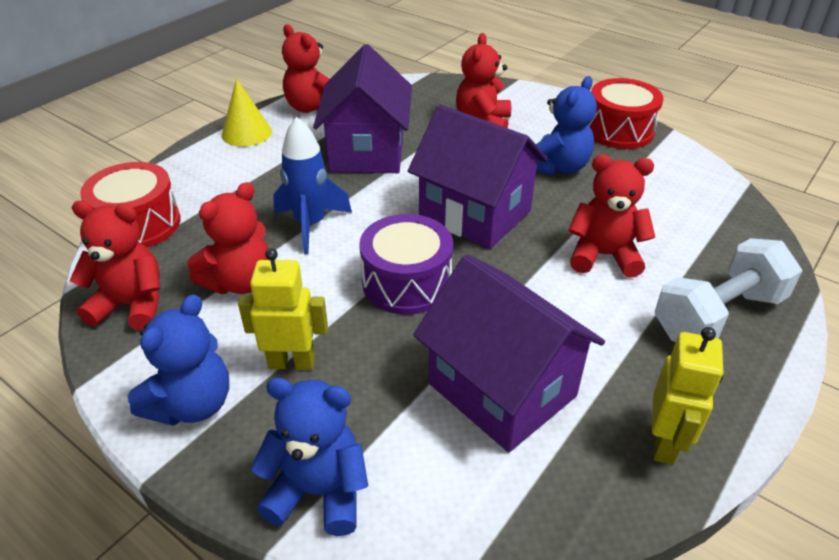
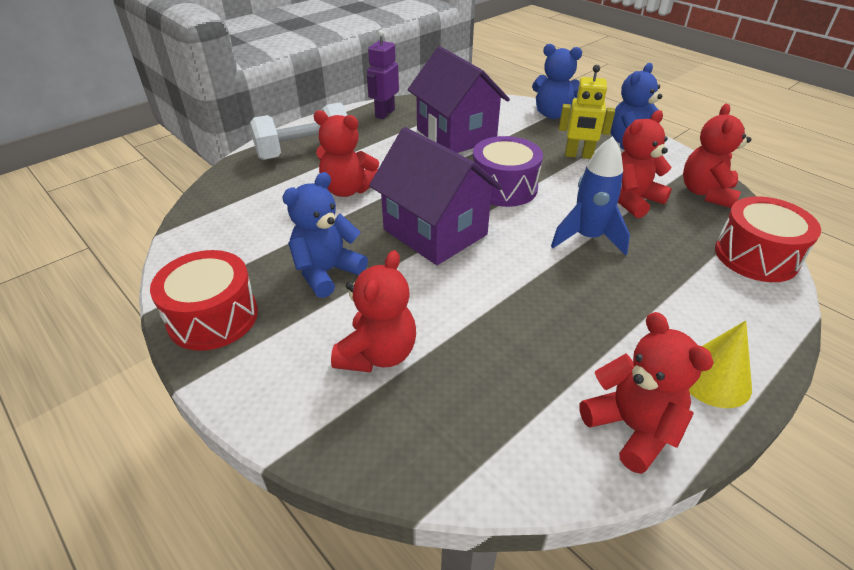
camera: 170 degrees left, 0 degrees up
red teddy bear [70,201,161,331] -> red teddy bear turned 90 degrees clockwise [683,104,751,208]
purple house [313,44,412,173] -> none
yellow robot [652,327,723,465] -> purple robot [367,30,399,119]

